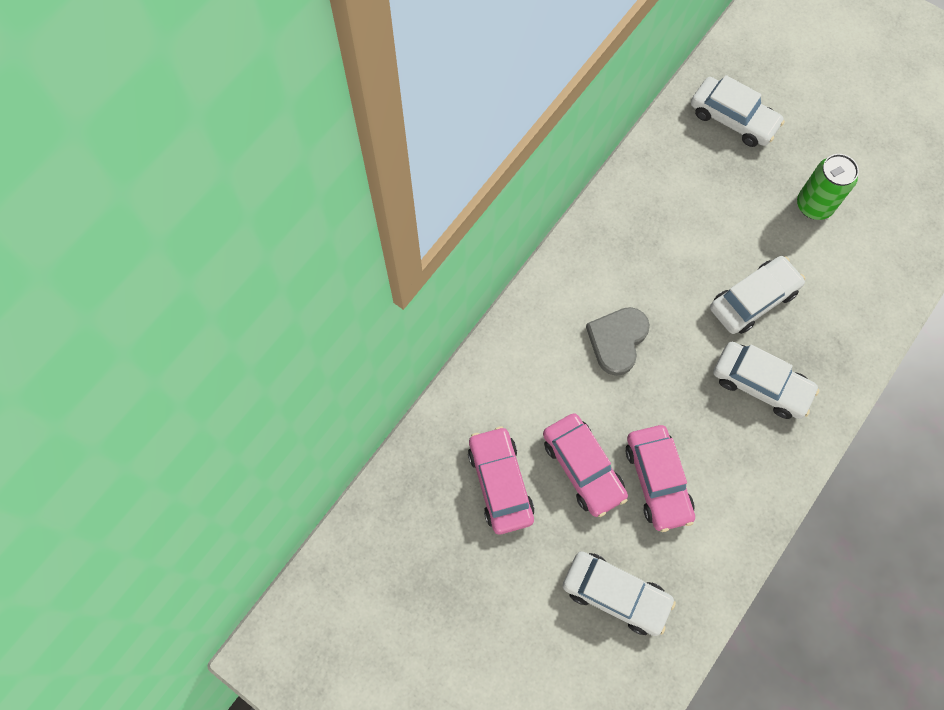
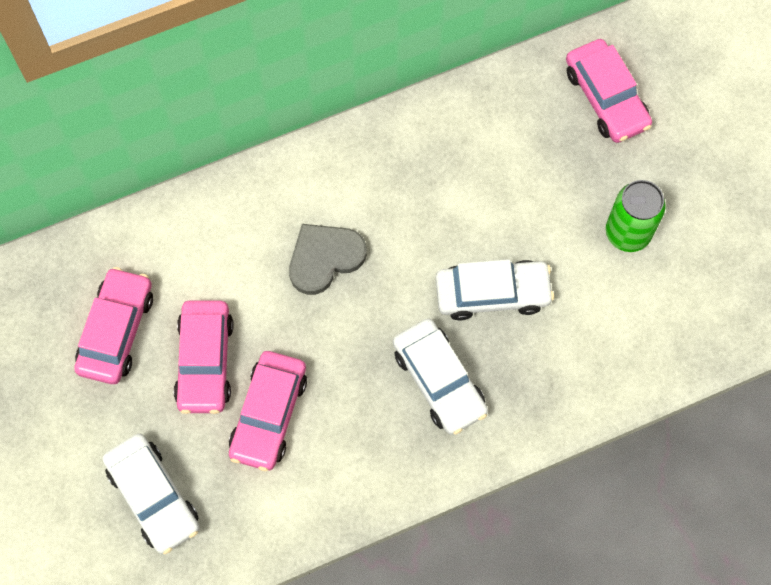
camera: 30 degrees right, 0 degrees up
white car [691,75,785,147] -> pink car [566,39,652,143]

